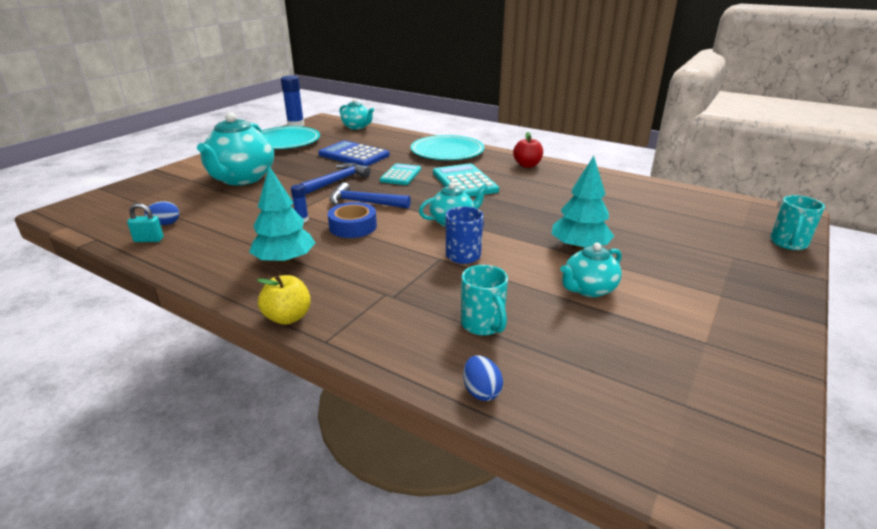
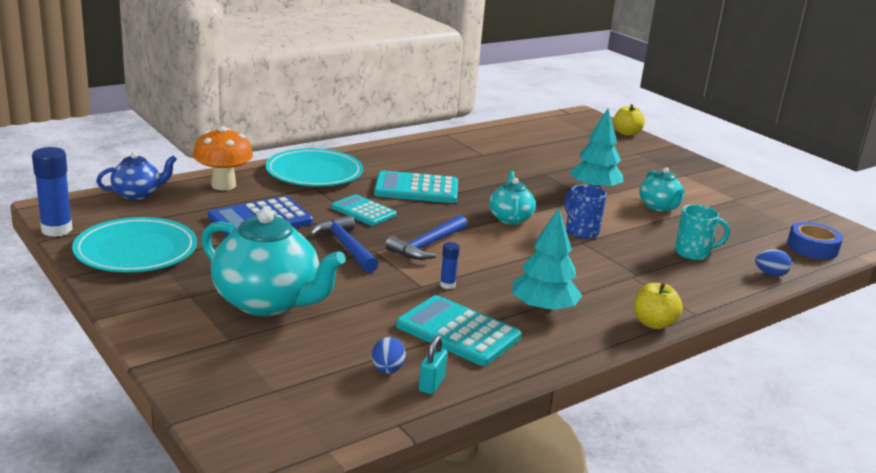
camera: 70 degrees left, 5 degrees down
blue tape [328,202,377,238] -> blue tape moved to [787,222,843,259]
turquoise teapot [339,99,374,130] -> blue teapot [96,152,177,200]
red apple [513,132,543,168] -> none
turquoise mug [770,195,825,250] -> yellow apple [613,104,645,136]
none -> orange mushroom [193,126,253,190]
none -> turquoise calculator [396,295,521,366]

